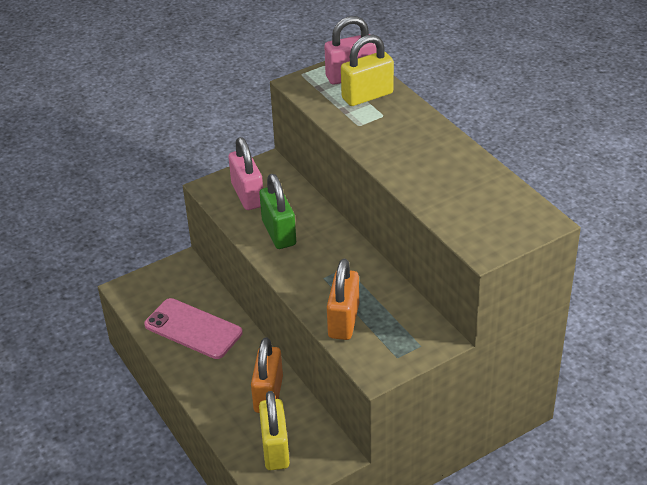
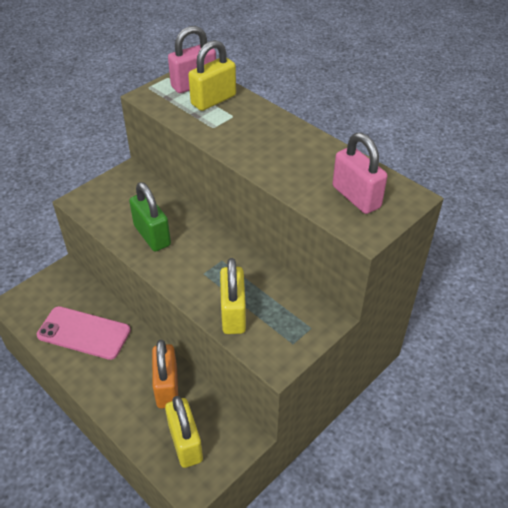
camera: 15 degrees left, 5 degrees up
pink padlock [228,137,263,210] -> pink padlock moved to [333,133,388,214]
orange padlock [327,259,359,340] -> yellow padlock [220,258,246,334]

